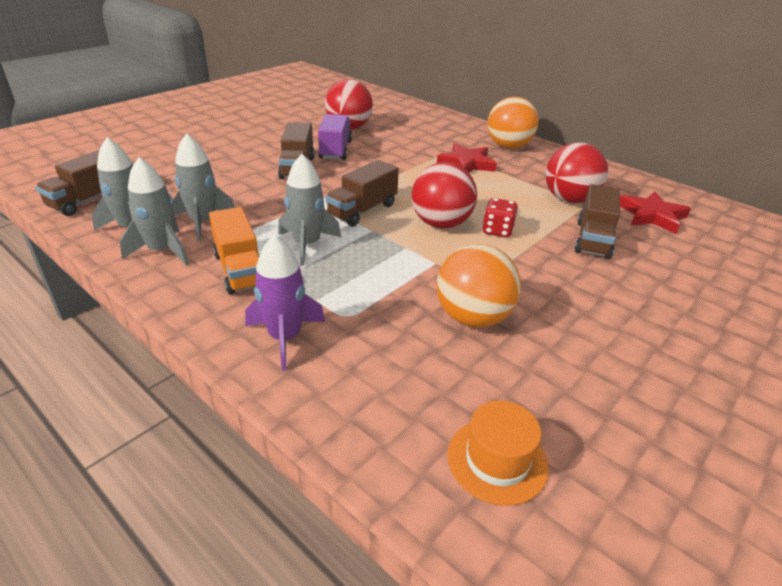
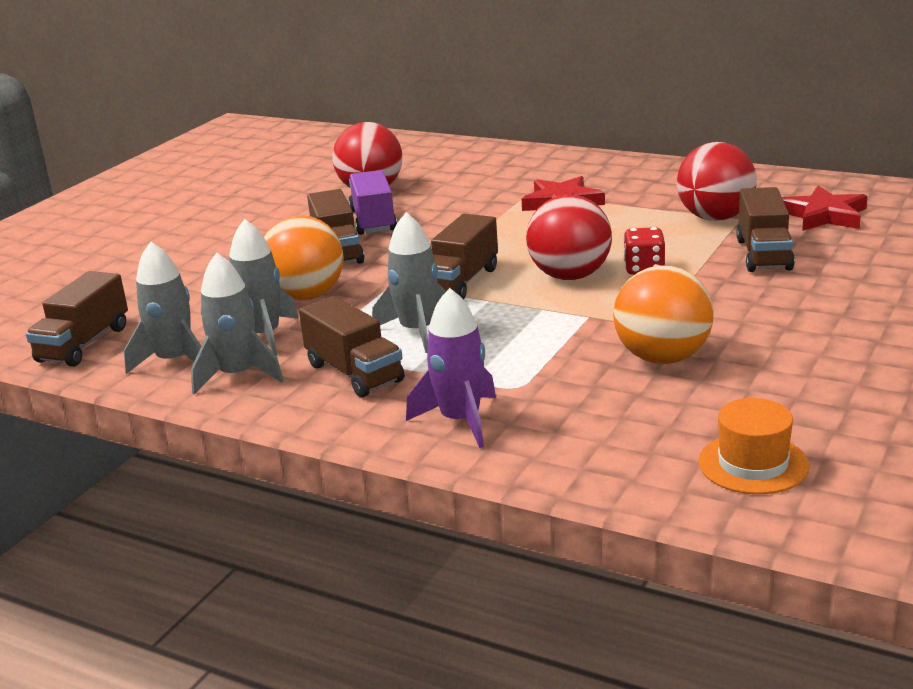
camera: 10 degrees left, 10 degrees down
orange truck [209,207,259,295] -> brown truck [299,296,404,397]
orange ball [487,97,538,149] -> orange ball moved to [264,215,344,301]

